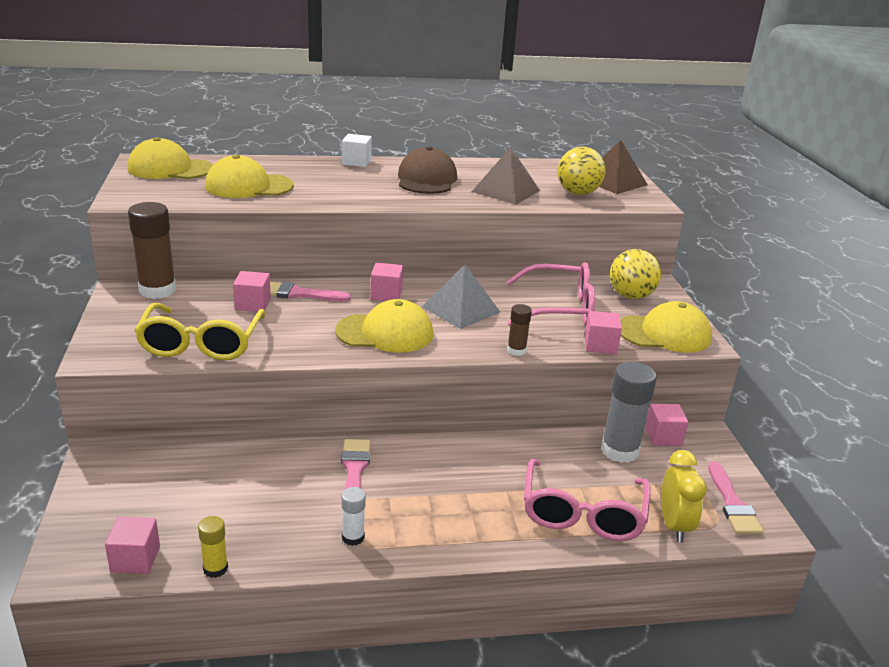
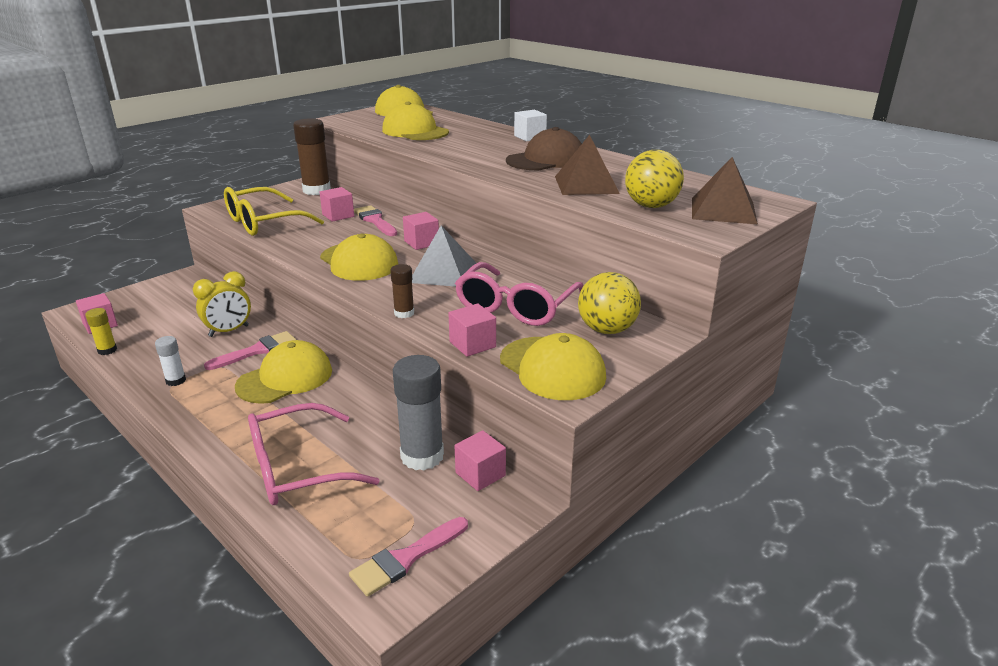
camera: 55 degrees right, 0 degrees up
pink glasses [506,262,595,326] -> pink glasses turned 60 degrees clockwise [455,262,583,326]
yellow clock [661,450,707,542] -> yellow clock moved to [193,271,251,337]
none -> yellow cap [235,340,332,404]

